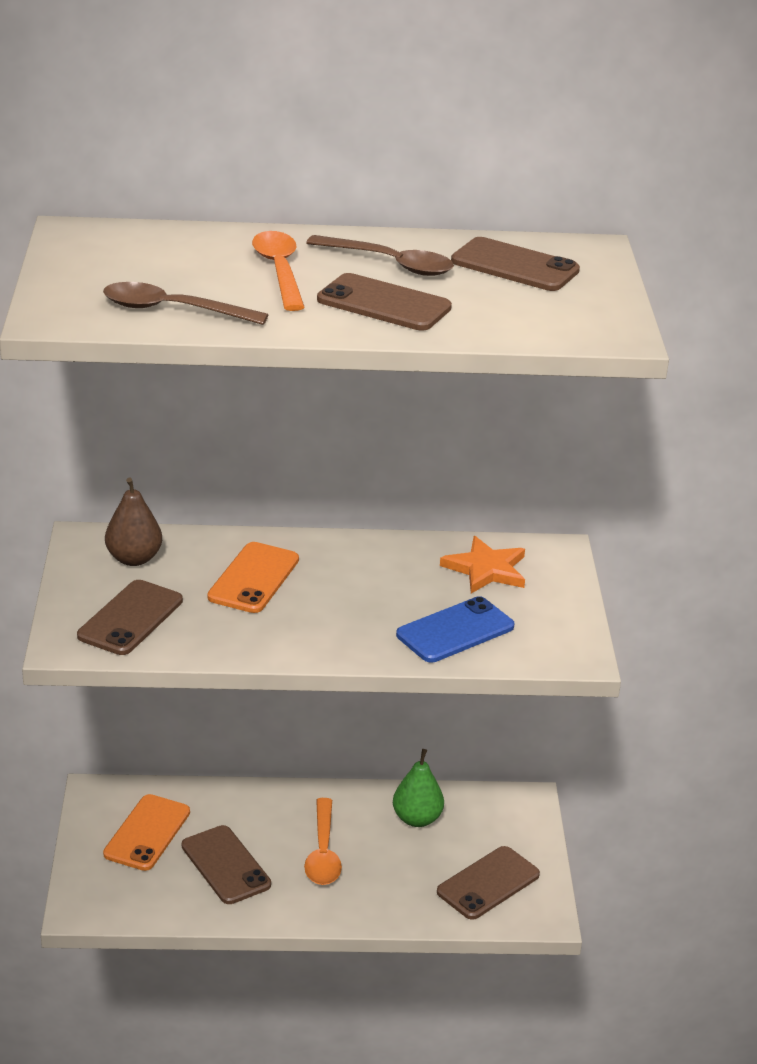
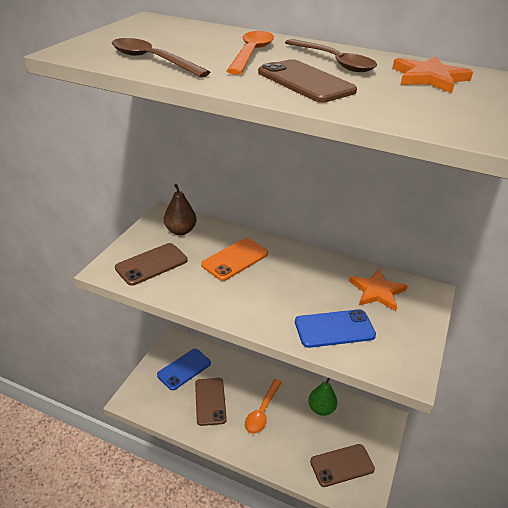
camera: 25 degrees right, 5 degrees up
orange phone [103,794,190,871] -> blue phone [157,349,211,390]
brown phone [451,237,580,291] -> orange star [393,56,473,93]

